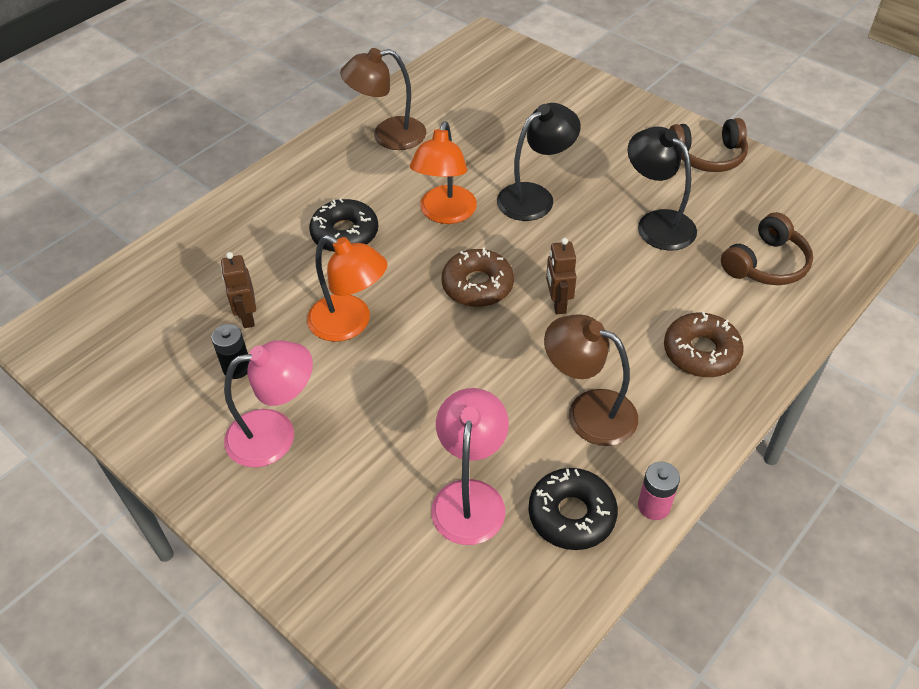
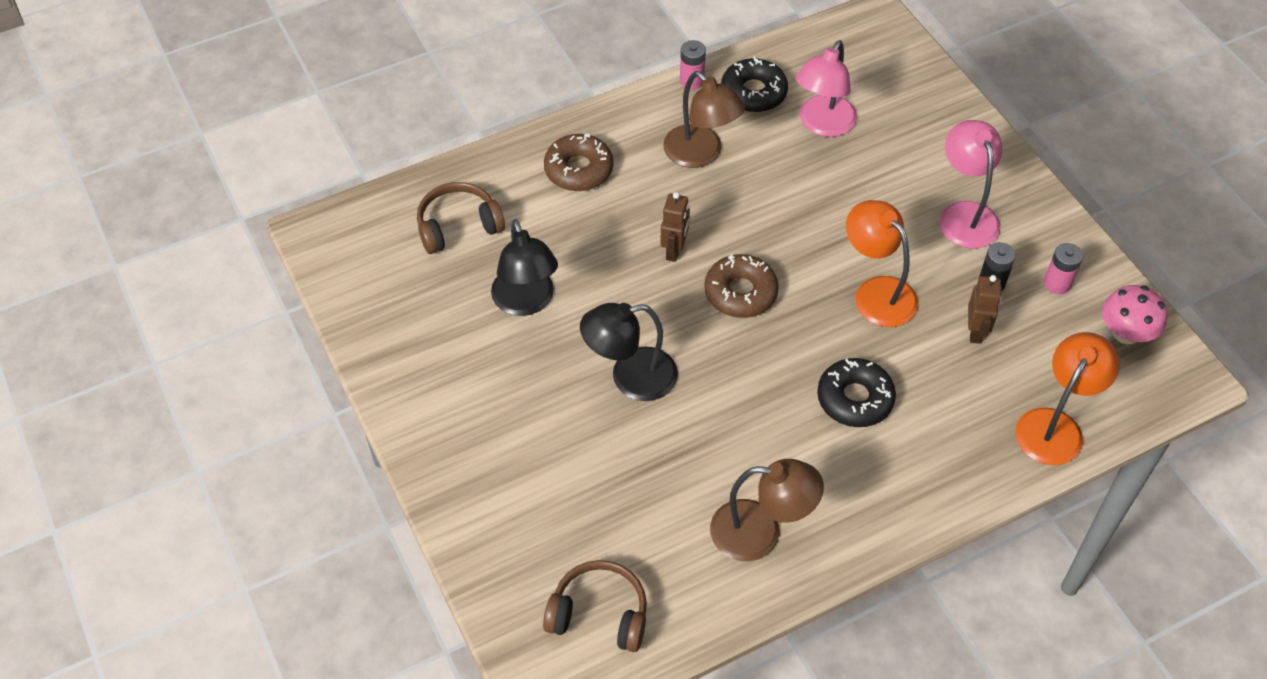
camera: 160 degrees left, 5 degrees up
pink lamp [224,340,313,467] -> pink lamp turned 75 degrees clockwise [939,120,1002,249]
orange lamp [410,121,477,224] -> orange lamp moved to [1015,332,1120,465]
brown headphones [670,118,748,172] -> brown headphones moved to [543,560,647,652]
none -> pink battery [1044,243,1083,294]
none -> pink mushroom [1102,285,1167,344]

